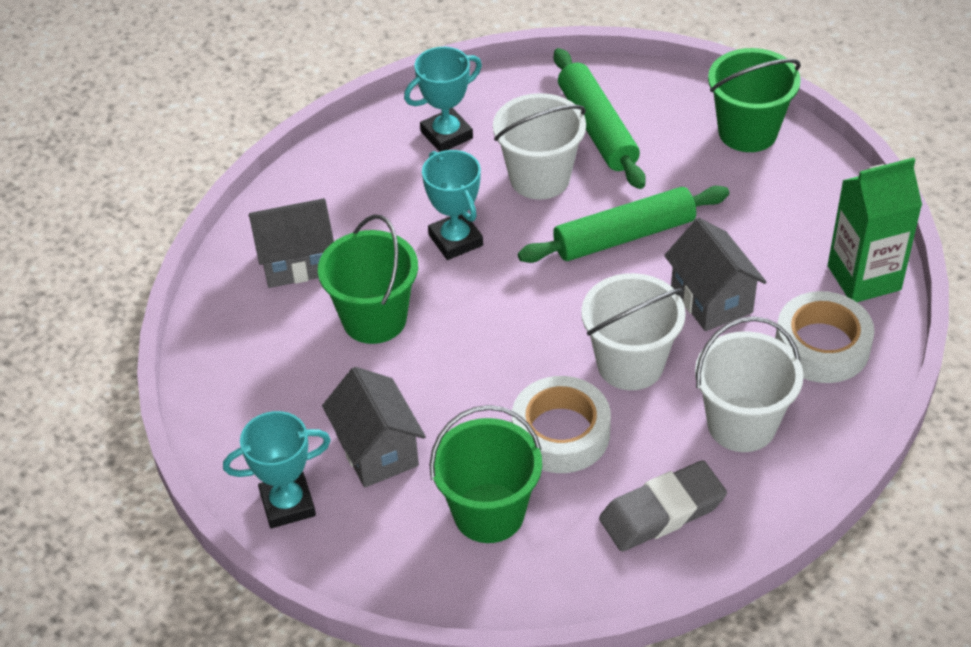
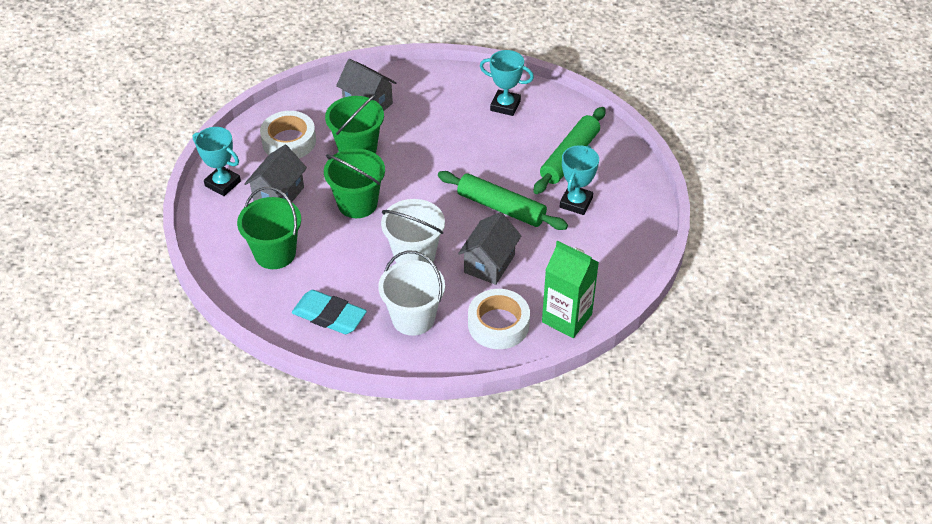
camera: 50 degrees right, 0 degrees up
turquoise trophy [422,150,483,260] -> turquoise trophy moved to [560,145,599,215]
white bucket [493,93,586,200] -> none
white tape [512,376,611,473] -> white tape moved to [260,111,316,158]
grey eraser [599,460,727,552] -> turquoise eraser [292,290,367,334]
green bucket [708,48,801,152] -> green bucket moved to [324,149,385,218]

